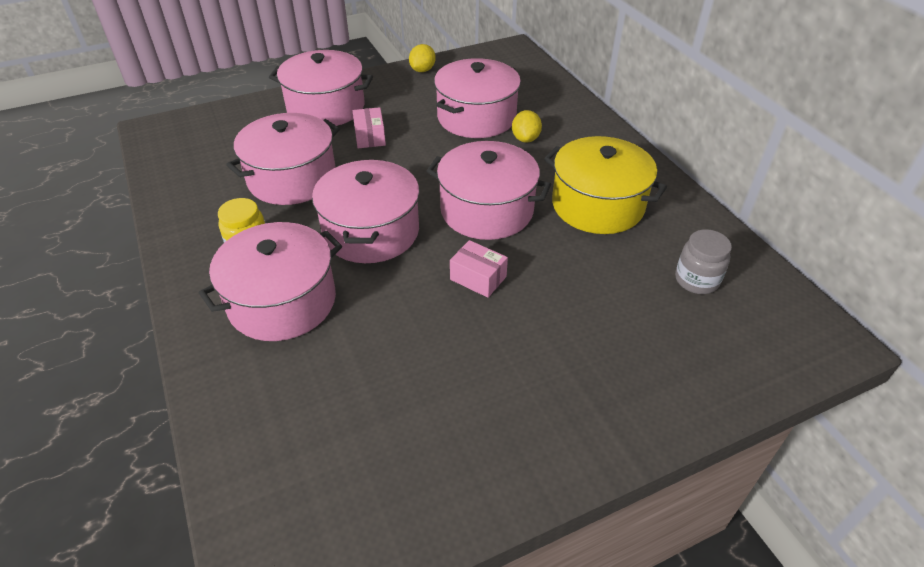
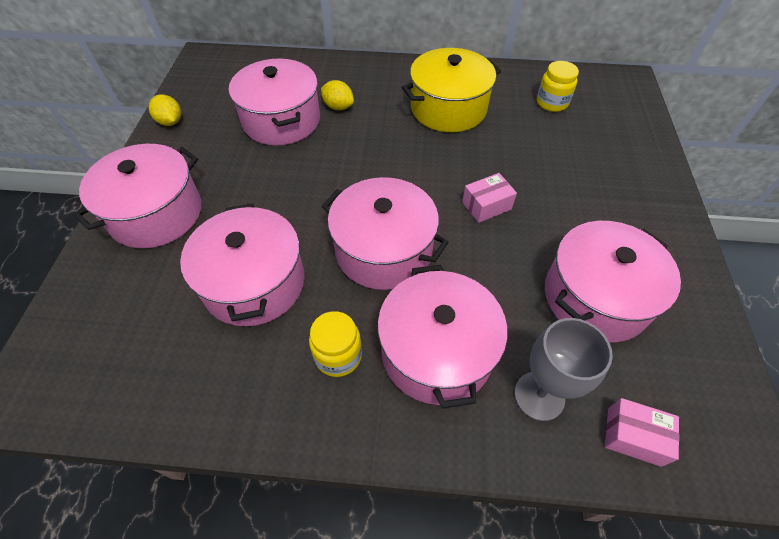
camera: 60 degrees left, 10 degrees up
pink box [353,107,386,148] -> pink box moved to [605,398,679,467]
pink pot [427,141,551,240] -> pink pot moved to [545,221,681,343]
grey jar [675,229,732,294] -> yellow jar [537,61,579,112]
none -> grey goblet [514,318,613,421]

